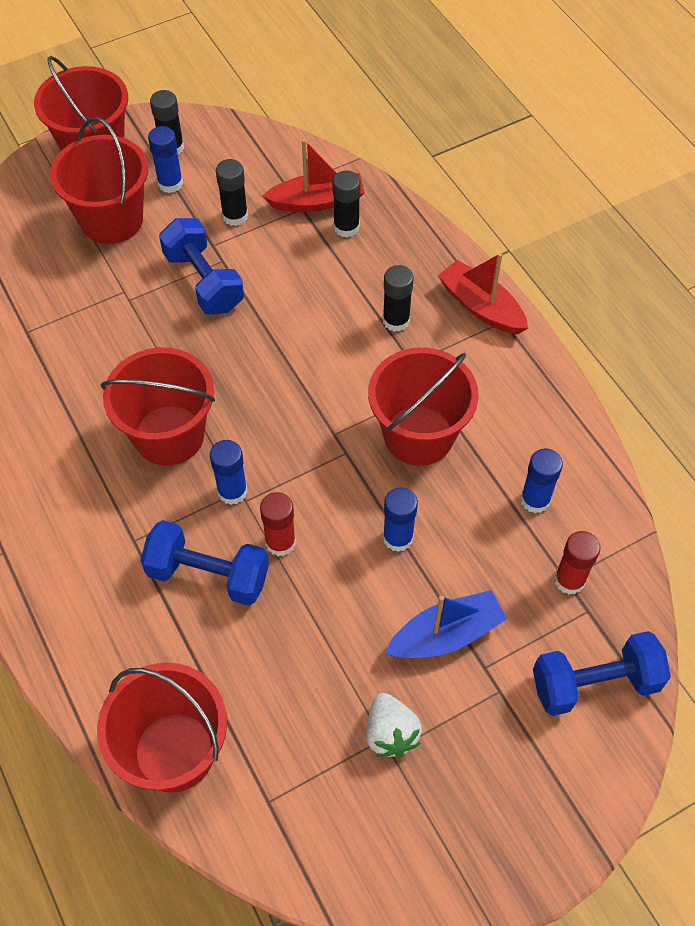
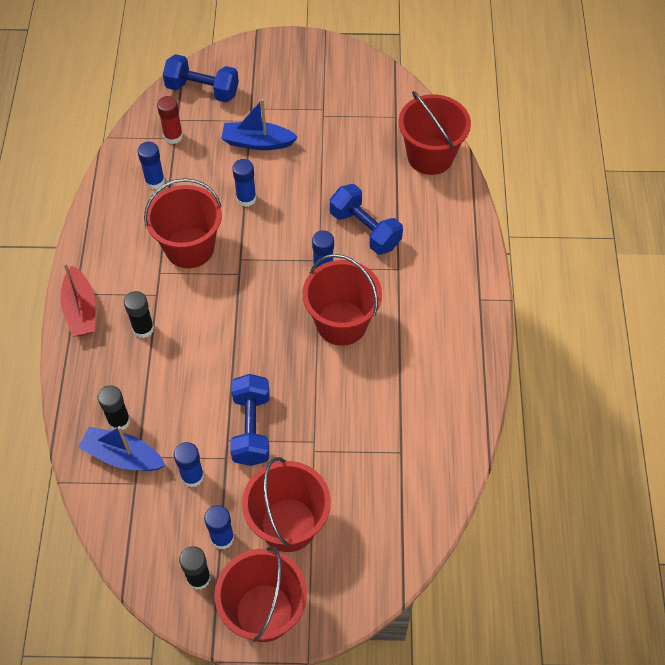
camera: 150 degrees left, 0 degrees up
black glue stick [216,159,248,226] -> blue glue stick [174,442,204,487]
red glue stick [260,492,296,556] -> none
red boat [262,139,365,212] -> blue boat [78,426,165,471]
white strawberry [366,693,422,757] -> none

